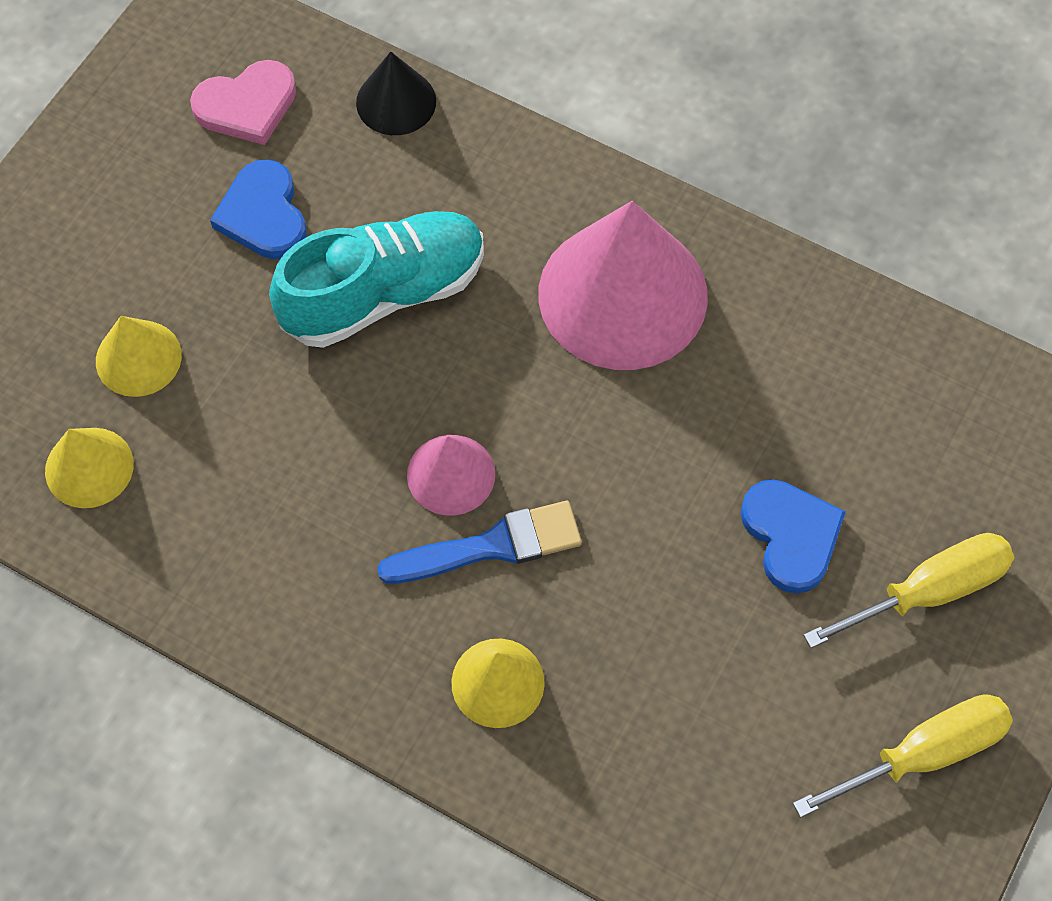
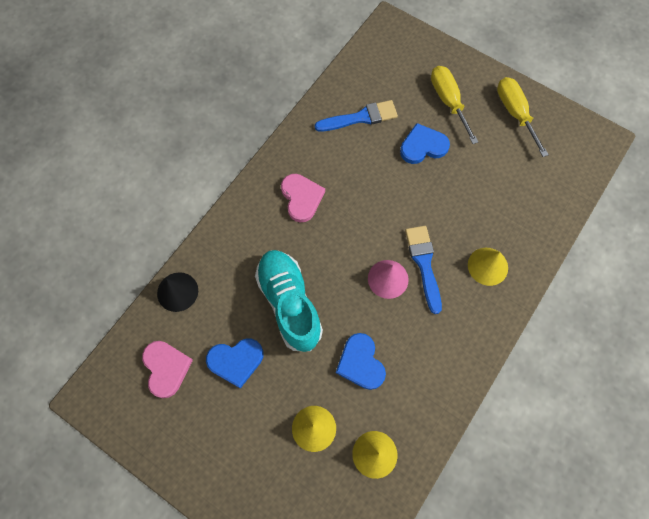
camera: 85 degrees left, 5 degrees up
pink cone [538,201,708,370] -> pink heart [281,174,325,223]
none -> blue brush [315,100,398,132]
none -> blue heart [336,333,386,390]

